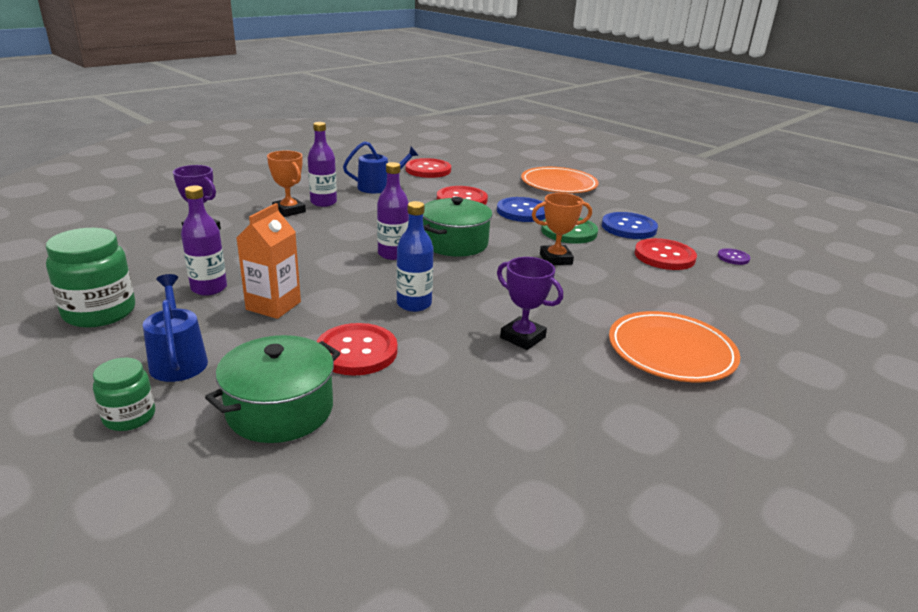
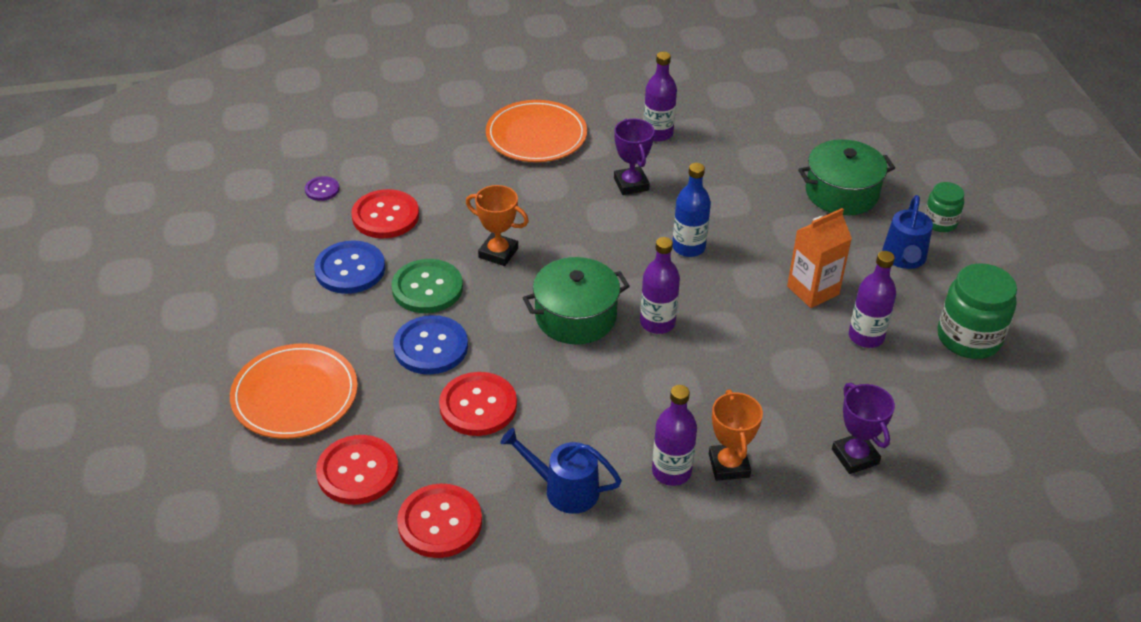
camera: 145 degrees left, 15 degrees up
red button [317,323,398,376] -> red button moved to [316,435,399,505]
none -> purple bottle [643,52,677,141]

